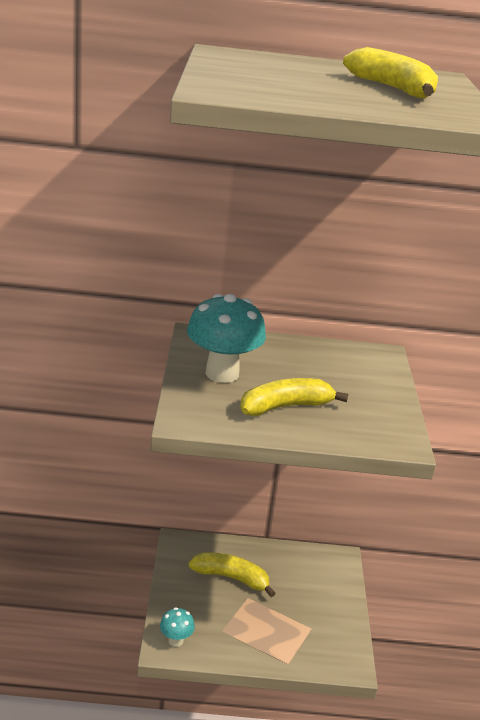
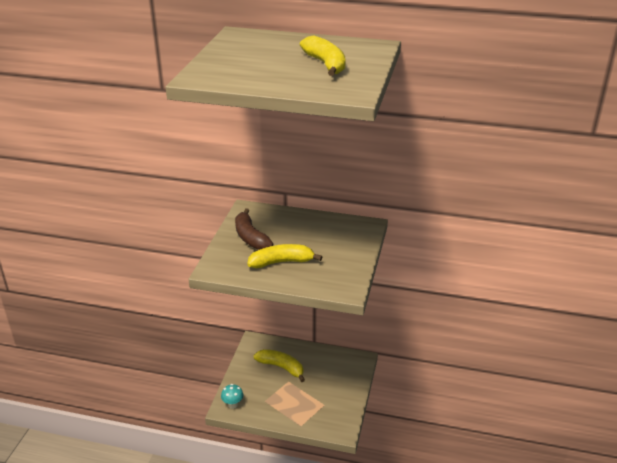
camera: 15 degrees right, 5 degrees up
turquoise mushroom [187,294,266,383] -> brown banana [235,208,273,250]

